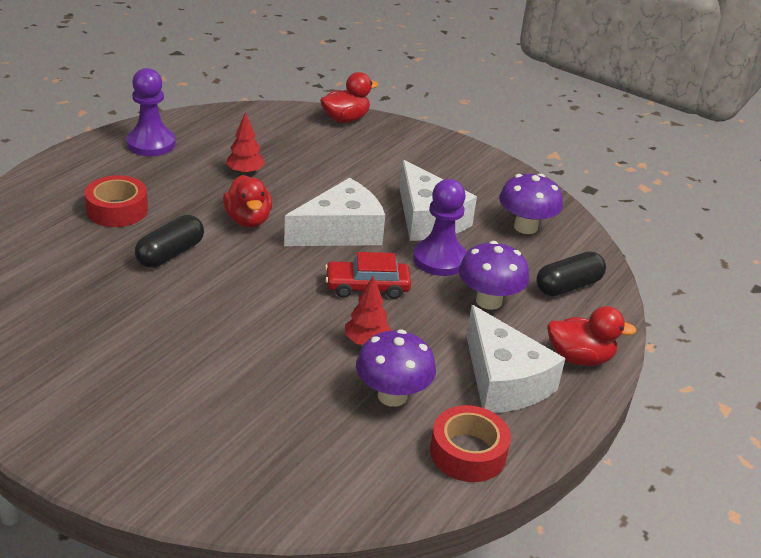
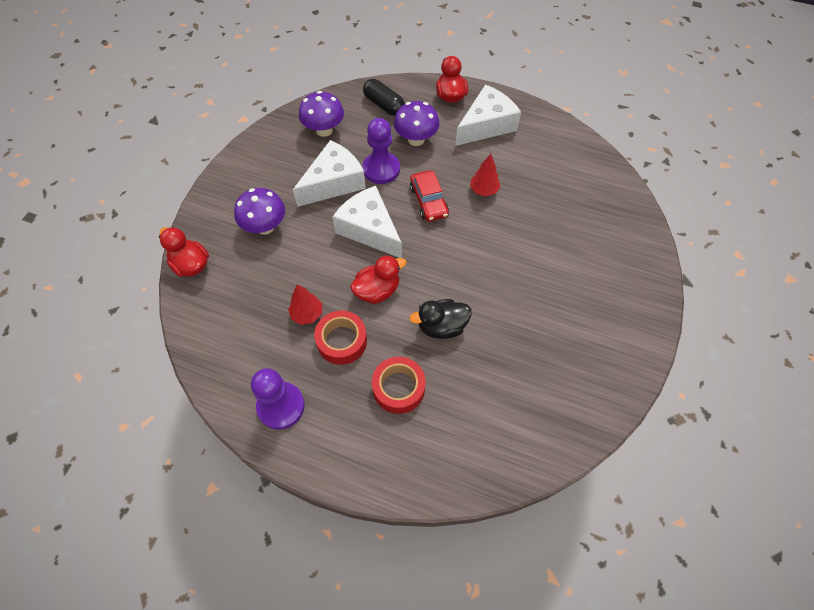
camera: 100 degrees left, 25 degrees up
black capsule [135,215,204,268] -> black duck [409,299,472,339]
purple mushroom [356,330,436,407] -> purple mushroom moved to [234,188,285,235]
red tape [430,405,511,482] -> red tape moved to [314,311,367,365]

